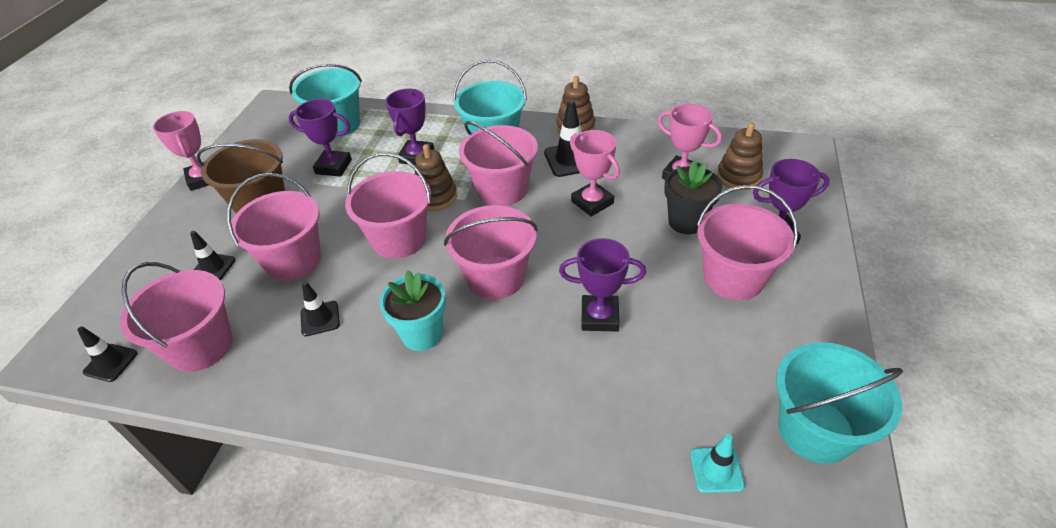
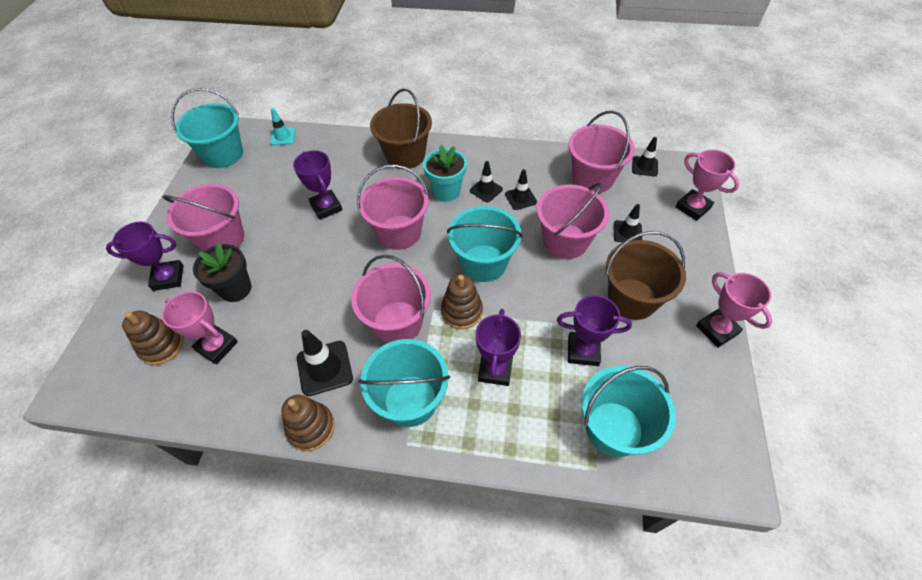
camera: 175 degrees right, 10 degrees up
pink bucket [345,152,431,259] -> turquoise bucket [447,206,523,282]
purple trophy [559,238,646,332] -> purple trophy turned 60 degrees clockwise [293,150,342,220]
pink trophy [570,130,620,217] -> pink trophy moved to [675,149,739,221]
none -> brown bucket [370,88,432,169]
none -> black traffic cone [470,161,503,202]

